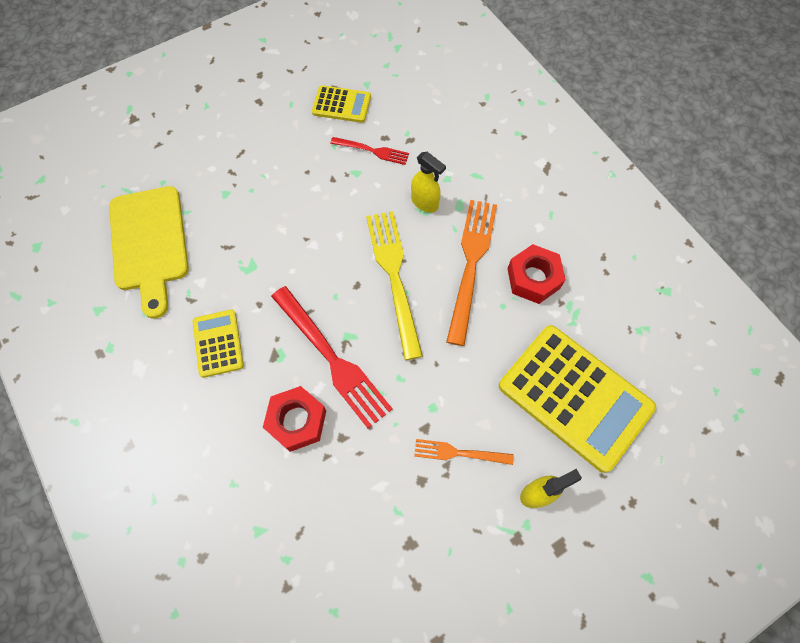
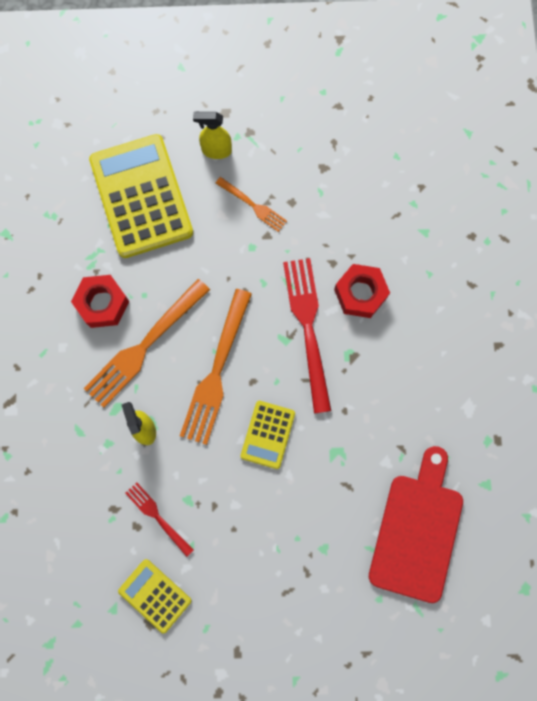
camera: 150 degrees left, 10 degrees up
yellow cutting board [109,186,189,319] -> red cutting board [369,446,463,603]
yellow calculator [192,310,244,378] -> yellow calculator moved to [241,401,295,469]
yellow fork [366,211,423,360] -> orange fork [180,289,252,445]

